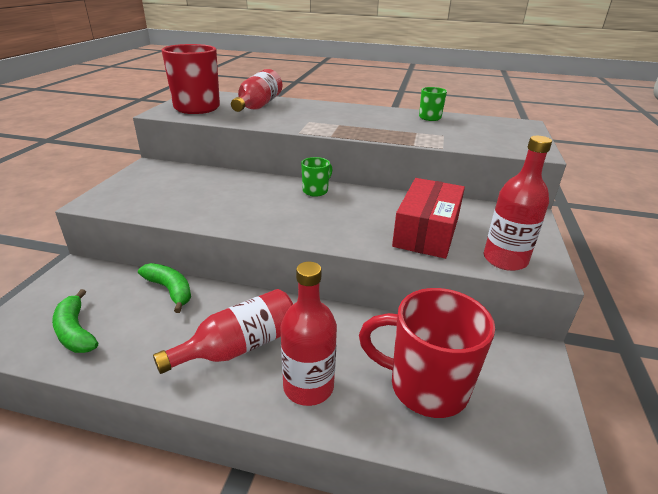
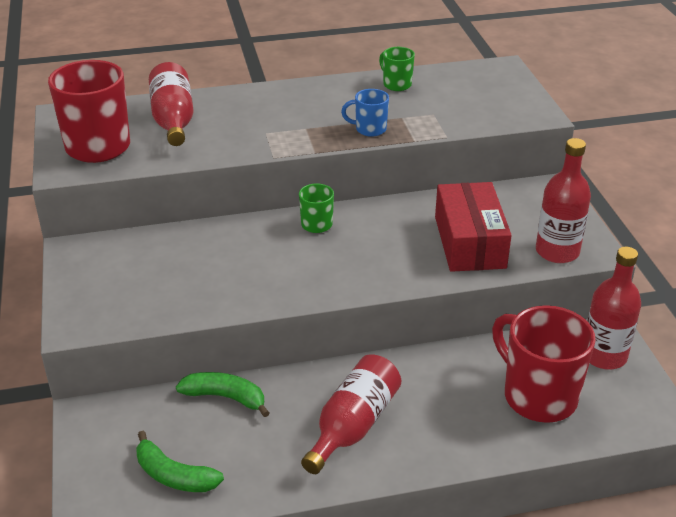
camera: 25 degrees left, 5 degrees up
red bottle [280,262,337,406] -> red bottle moved to [587,247,641,369]
red mug [359,288,495,418] -> red mug turned 60 degrees clockwise [492,305,596,423]
none -> blue mug [341,89,389,137]

